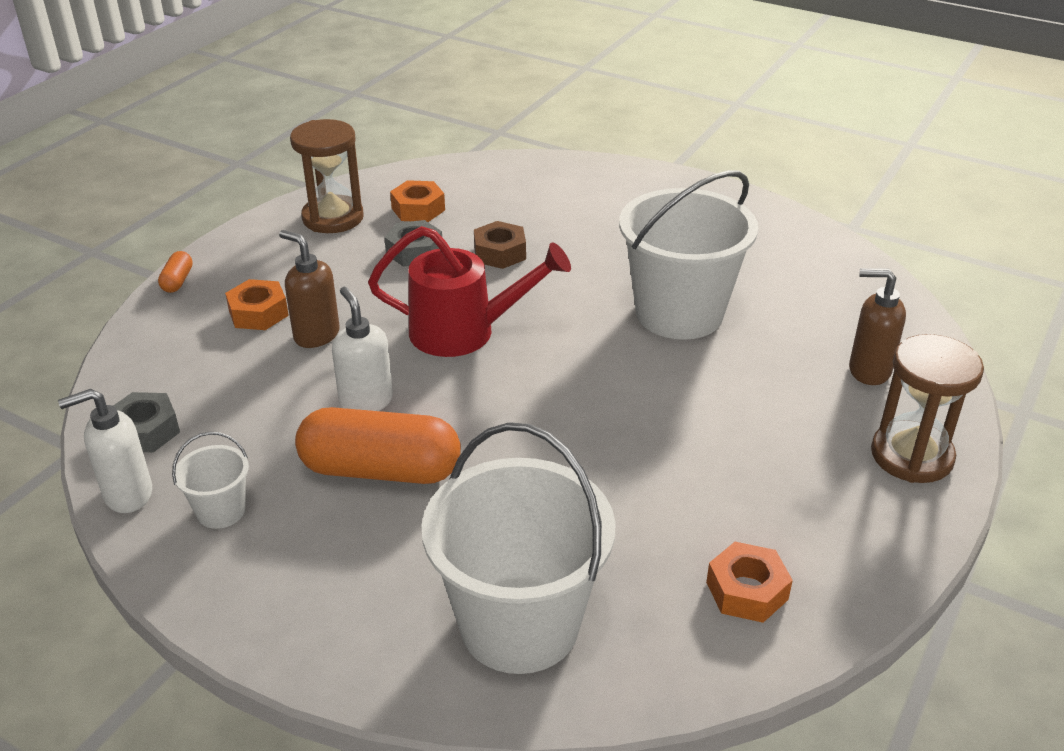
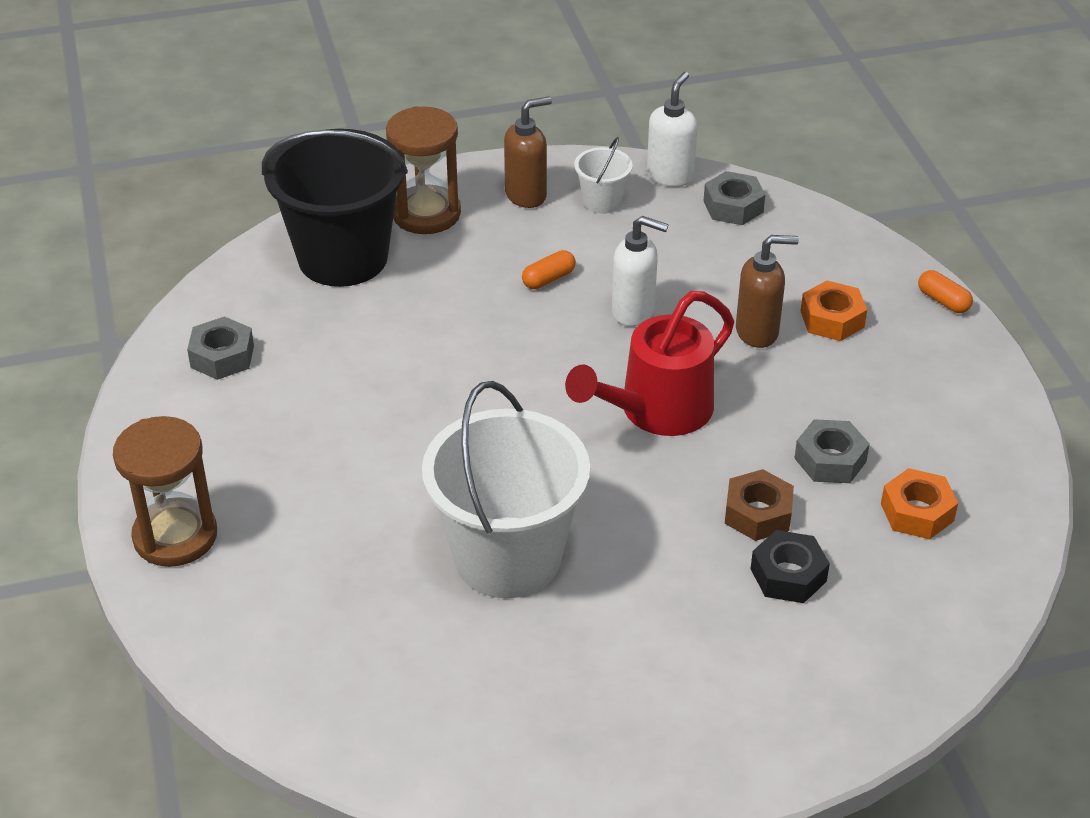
camera: 135 degrees right, 5 degrees up
brown hourglass [290,119,364,233] -> brown hourglass moved to [386,106,461,234]
orange capsule [295,407,461,484] -> orange capsule [522,250,576,289], size x0.42
white bucket [422,422,616,674] -> black bucket [262,129,408,287]
orange nut [706,542,793,623] -> grey nut [187,316,254,380]
brown soap dispenser [849,268,906,385] -> brown soap dispenser moved to [504,96,552,208]
none -> black nut [751,530,830,603]

